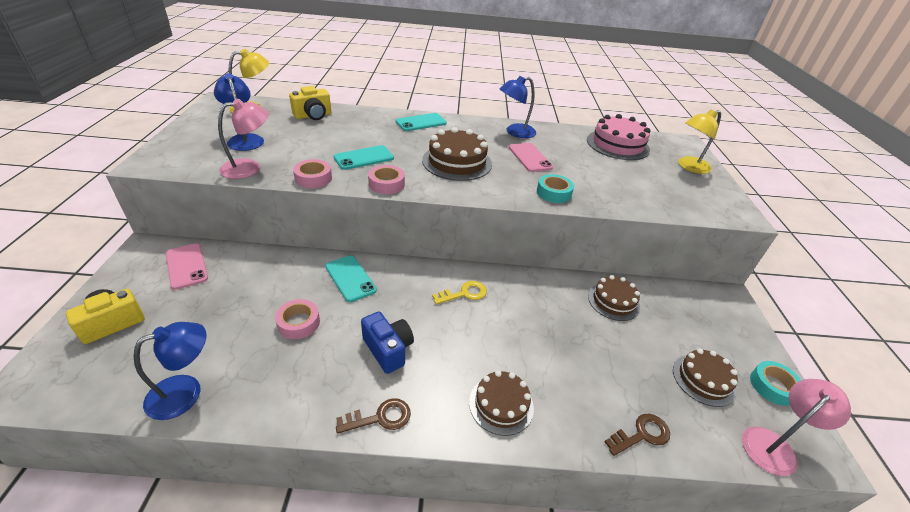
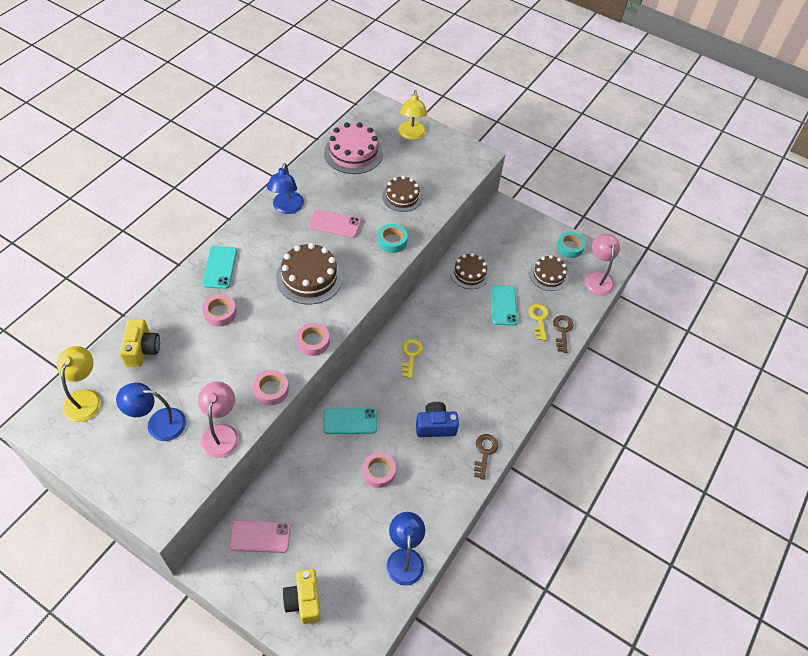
camera: 60 degrees left, 15 degrees up
turquoise phone [333,145,394,170] -> turquoise phone moved to [490,285,518,326]
brown cake [469,370,534,436] -> brown cake moved to [382,176,422,212]
none -> pink tape [202,294,237,327]
none -> yellow key [528,304,549,341]

